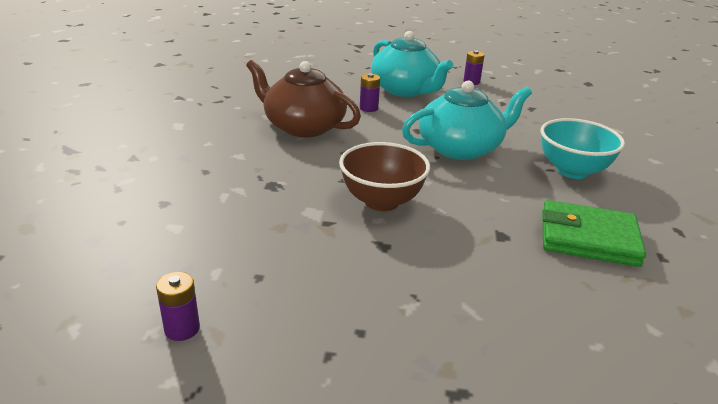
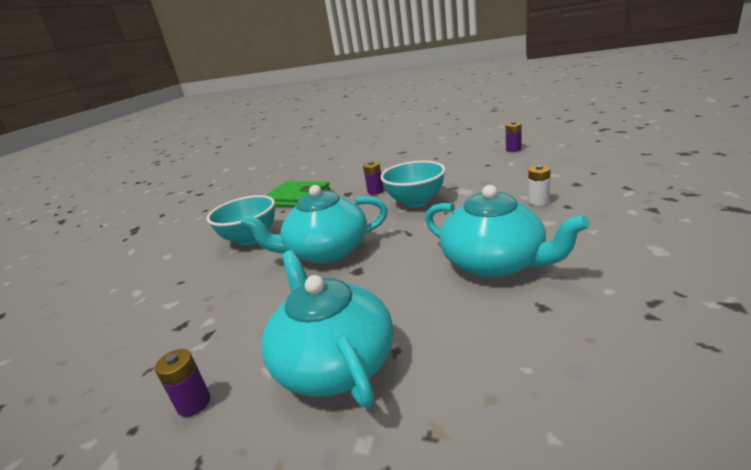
camera: 165 degrees left, 5 degrees down
brown teapot [246,60,361,137] -> turquoise teapot [425,185,590,278]
brown bowl [339,142,430,211] -> turquoise bowl [381,161,446,207]
purple battery [360,73,380,112] -> purple battery moved to [363,161,384,195]
none -> white battery [528,165,551,206]

